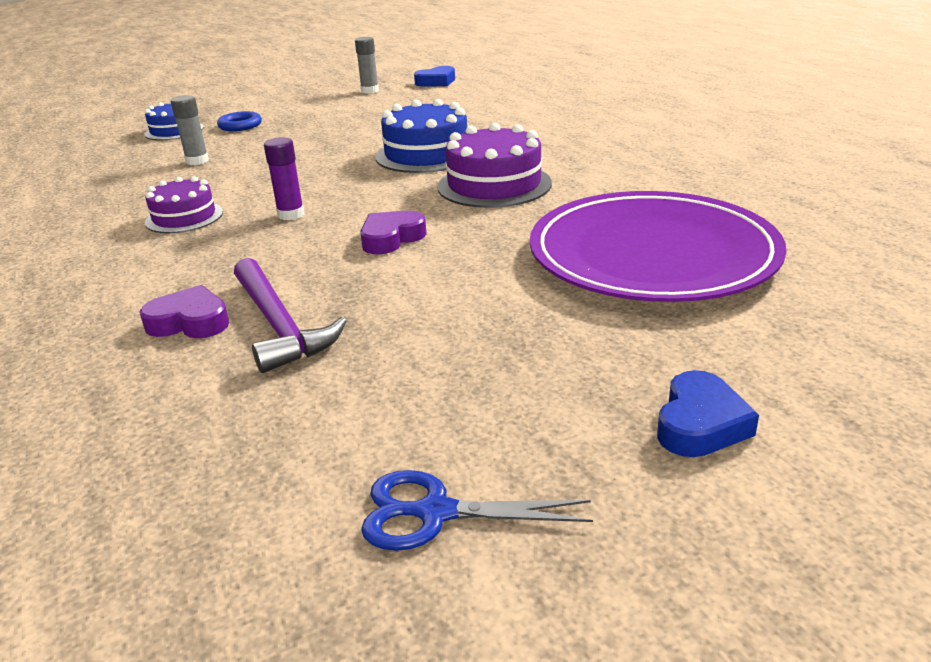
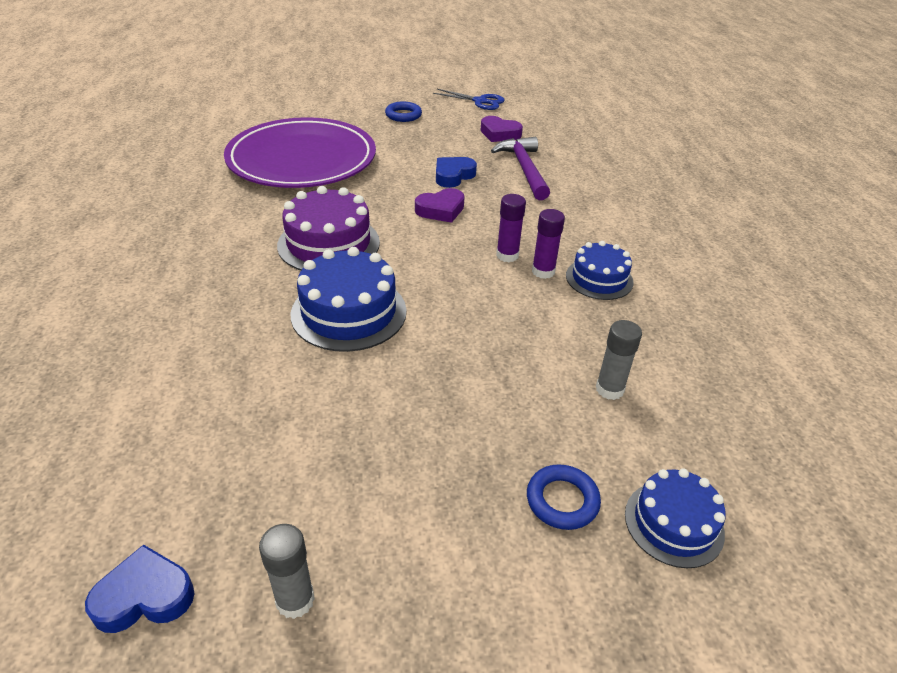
camera: 165 degrees left, 10 degrees up
purple heart [139,285,229,338] -> purple heart moved to [481,116,523,142]
purple cake [145,176,223,233] -> blue cake [566,241,634,300]
blue heart [657,370,759,457] -> blue heart moved to [436,157,477,188]
none -> blue ring [385,102,422,122]
none -> purple glue stick [532,209,565,279]

